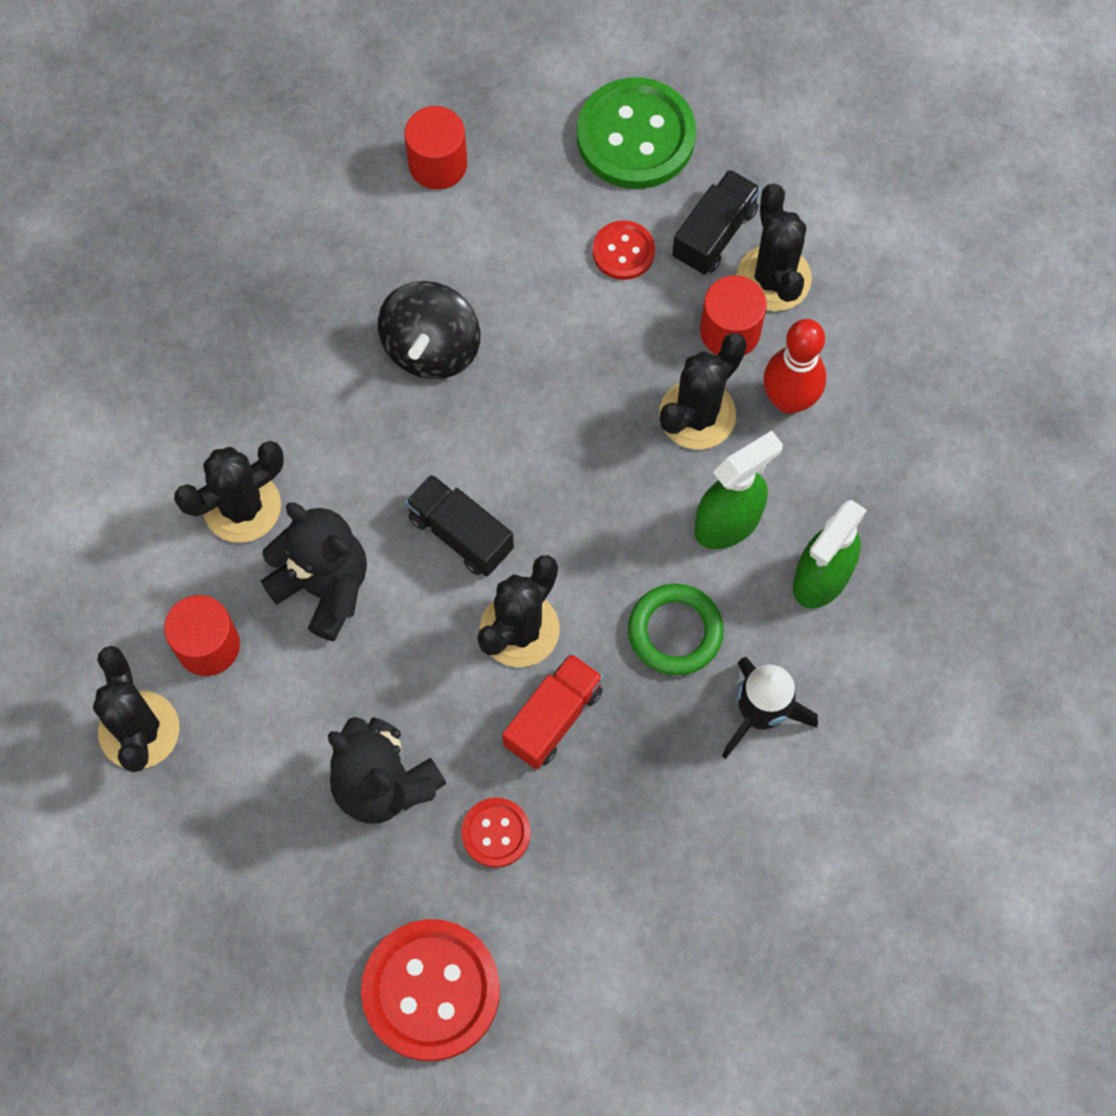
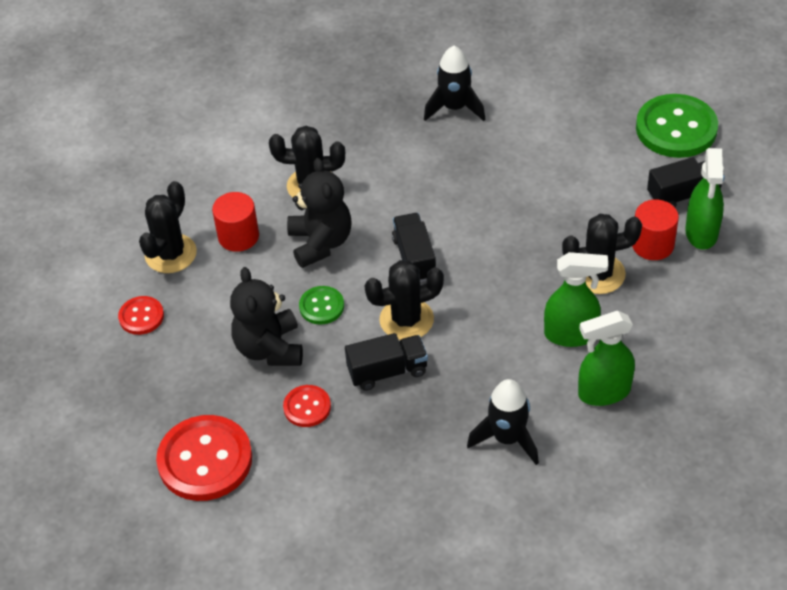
camera: 40 degrees right, 20 degrees down
black spinning top [378,281,480,379] -> none
red cylinder [404,106,467,190] -> none
red truck [502,653,603,770] -> black truck [345,333,428,391]
red button [592,220,655,280] -> red button moved to [118,296,164,335]
green ring [628,584,724,675] -> none
black cactus [737,184,812,311] -> green spray bottle [685,148,724,250]
red bowling pin [763,319,826,414] -> none
none -> green button [299,286,344,325]
none -> black rocket [424,46,486,121]

